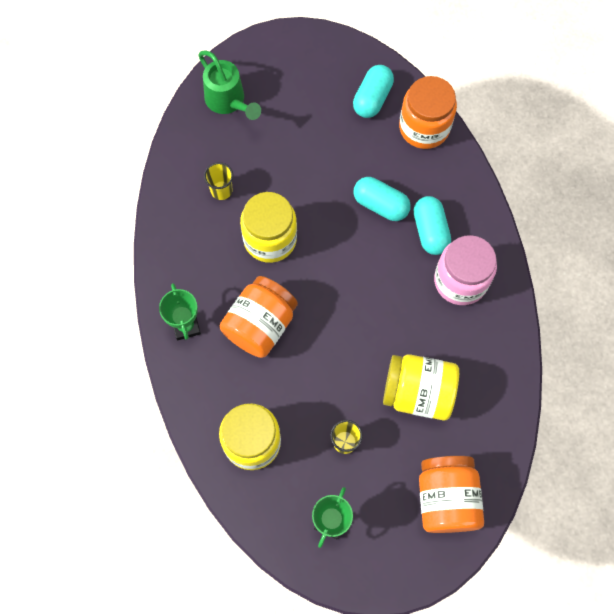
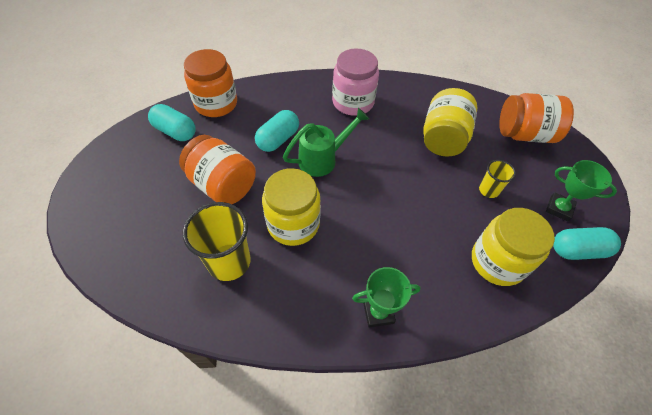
camera: 85 degrees left, 15 degrees down
green watering can [198,50,261,120] -> green watering can moved to [283,108,369,177]
yellow cup [204,162,233,200] -> yellow cup [182,202,251,281], size x1.83
orange jar [219,276,298,358] -> orange jar moved to [179,135,256,204]
turquoise capsule [414,196,451,255] -> turquoise capsule moved to [553,227,621,260]

